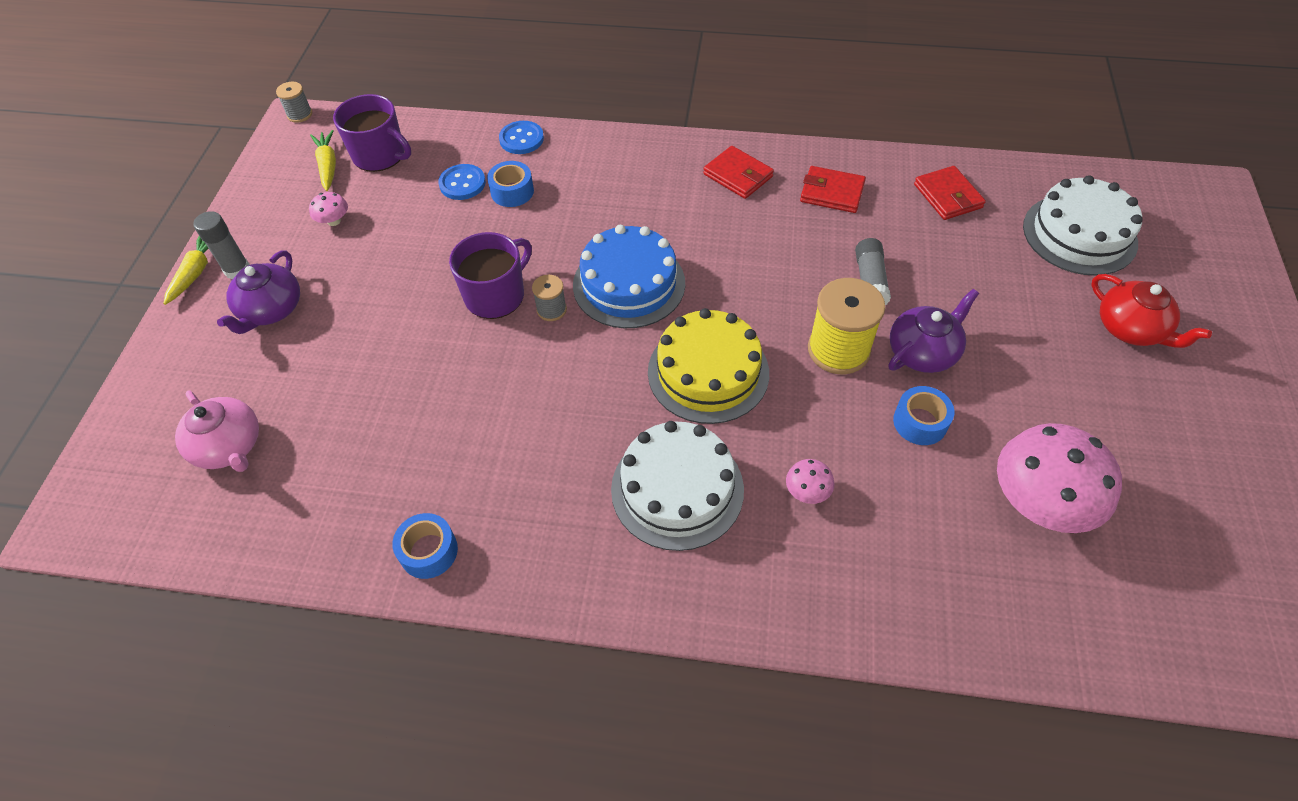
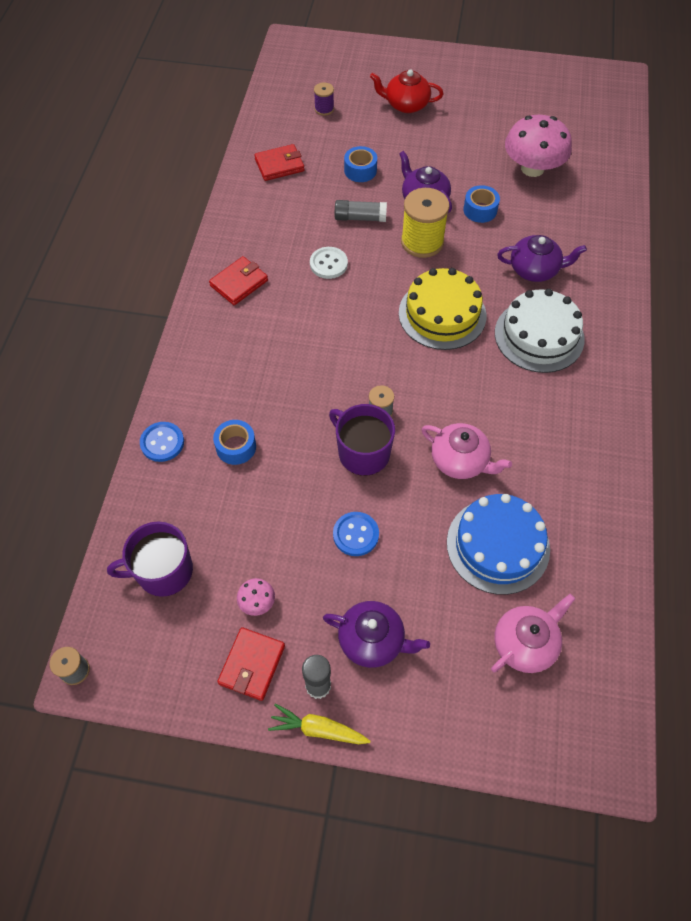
camera: 90 degrees left, 5 degrees up
yellow carrot [310,130,336,191] -> none
purple mug [333,94,411,172] -> purple mug turned 135 degrees counterclockwise [107,521,193,597]
blue tape [392,513,458,579] -> blue tape moved to [344,146,377,182]
blue button [438,164,486,200] -> blue button moved to [333,512,379,556]
blue cake [573,225,685,328] -> blue cake moved to [447,494,550,595]
pink mushroom [786,459,835,504] -> purple teapot [497,235,587,282]
red wallet [800,166,866,213] -> red wallet moved to [217,627,285,701]
white cake [1023,175,1143,276] -> purple spool [314,82,334,116]
red teapot [1091,274,1212,348] -> red teapot turned 135 degrees counterclockwise [370,70,443,113]
none -> white button [310,247,348,279]
none -> pink teapot [421,423,512,479]

